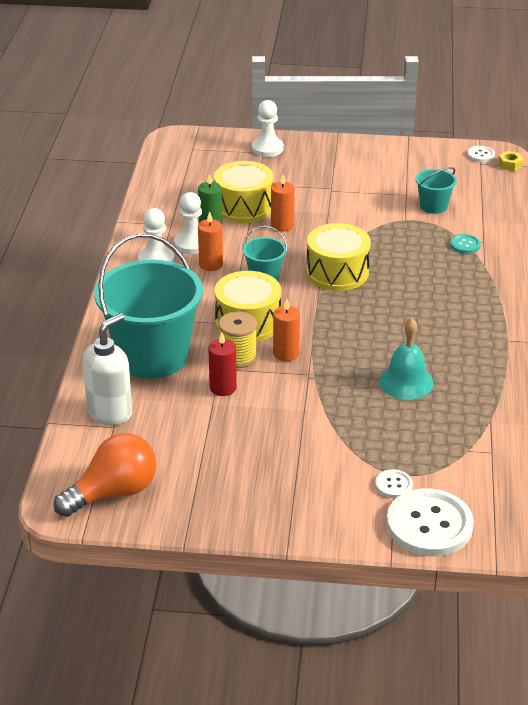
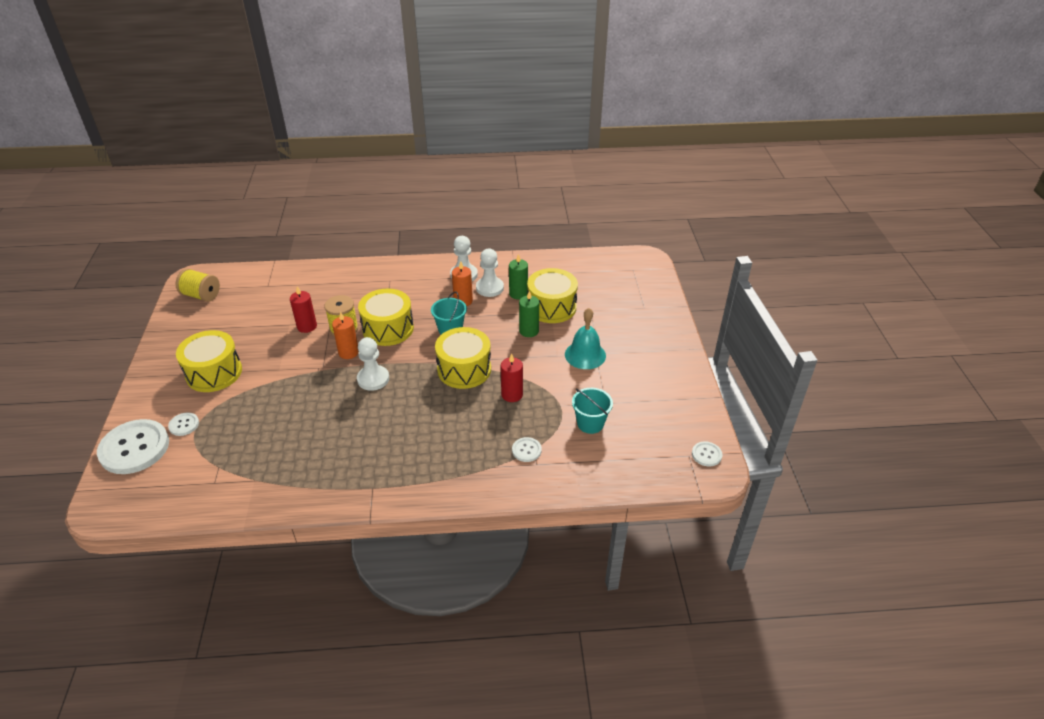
camera: 80 degrees right, 5 degrees up
orange light bulb [54,433,157,517] -> yellow spool [176,268,220,302]
white soap dispenser [82,313,132,425] -> none
turquoise bucket [94,233,203,379] -> none
white pawn [252,100,284,157] -> white pawn moved to [357,337,389,391]
orange candle [271,174,295,232] -> green candle [519,291,539,337]
turquoise bell [379,318,434,400] -> turquoise bell moved to [565,308,606,369]
turquoise button [450,234,481,254] -> white button [512,437,542,462]
yellow nut [498,151,523,171] -> none
none -> yellow drum [176,330,242,392]
none -> red candle [501,354,523,402]

